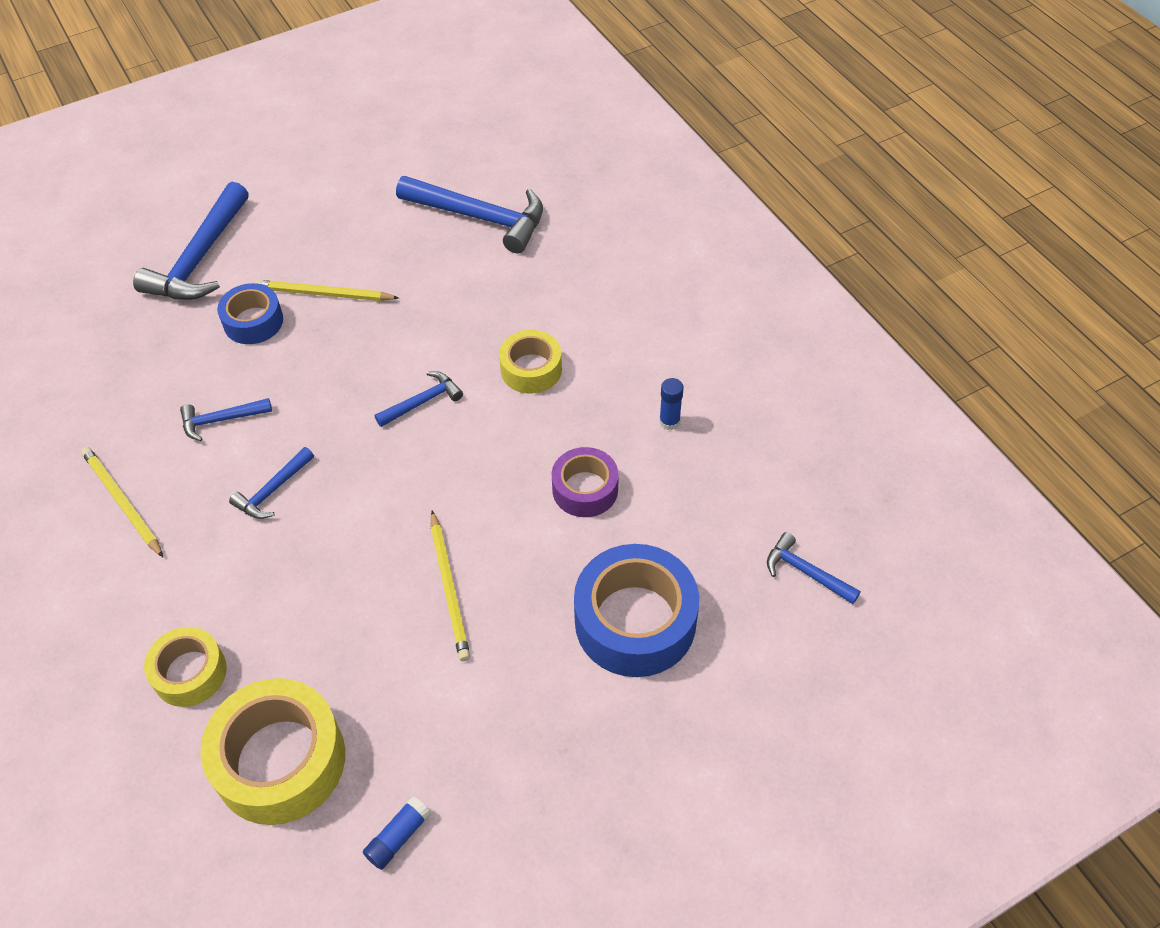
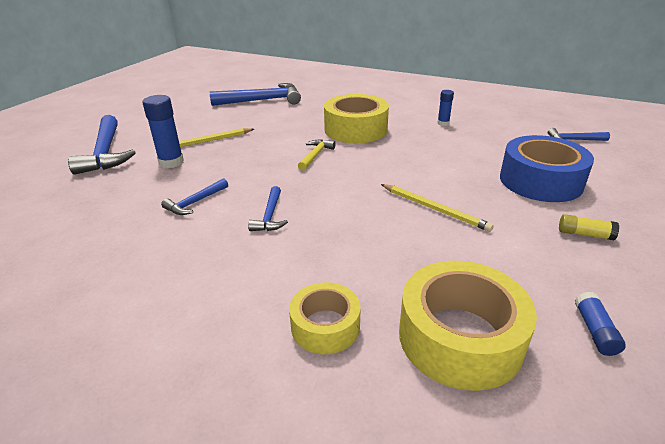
camera: 35 degrees left, 20 degrees down
yellow pencil [81,447,163,557] -> none
blue tape [217,283,283,344] -> blue glue stick [142,95,184,168]
blue hammer [375,371,463,427] -> yellow hammer [298,139,336,171]
yellow tape [499,330,562,394] -> yellow tape [324,94,389,144], size x1.71
purple tape [552,447,619,517] -> none
none -> yellow glue stick [559,214,619,240]

